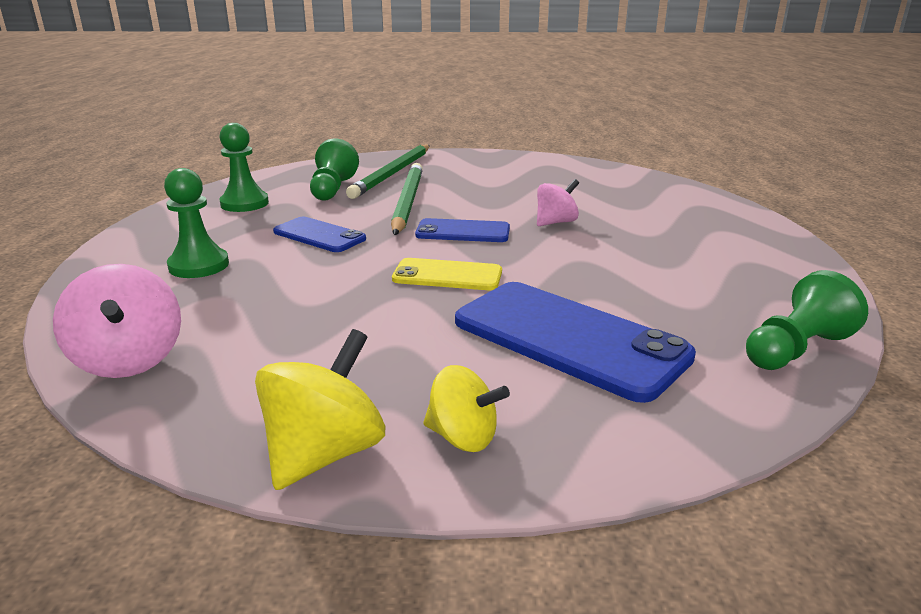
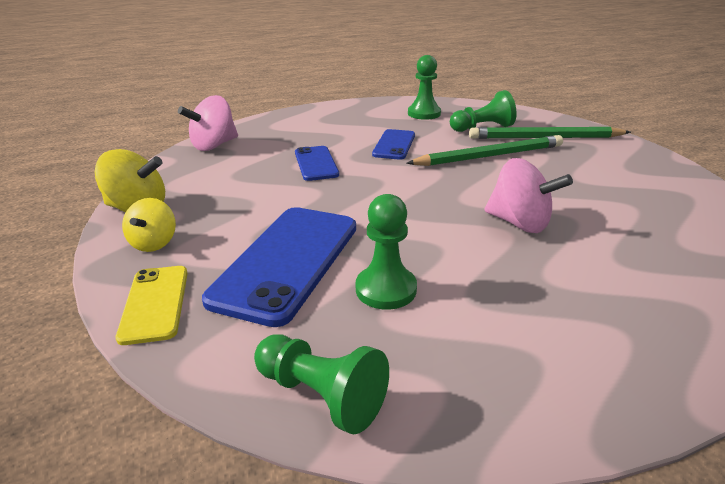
camera: 70 degrees right, 5 degrees up
green pawn [164,168,229,278] -> green pawn moved to [356,194,417,310]
yellow phone [392,258,502,290] -> yellow phone moved to [116,266,188,345]
blue phone [415,218,510,242] -> blue phone moved to [295,146,339,181]
pink spinning top [537,179,579,226] -> pink spinning top [484,158,573,233], size x1.51

